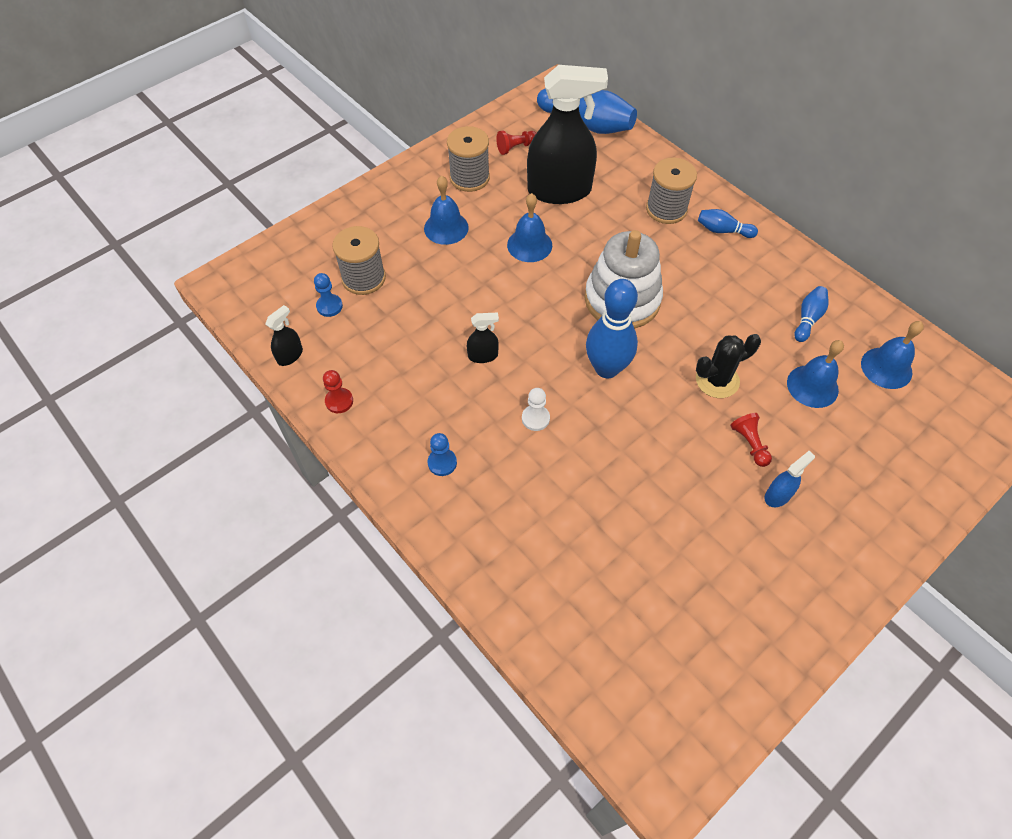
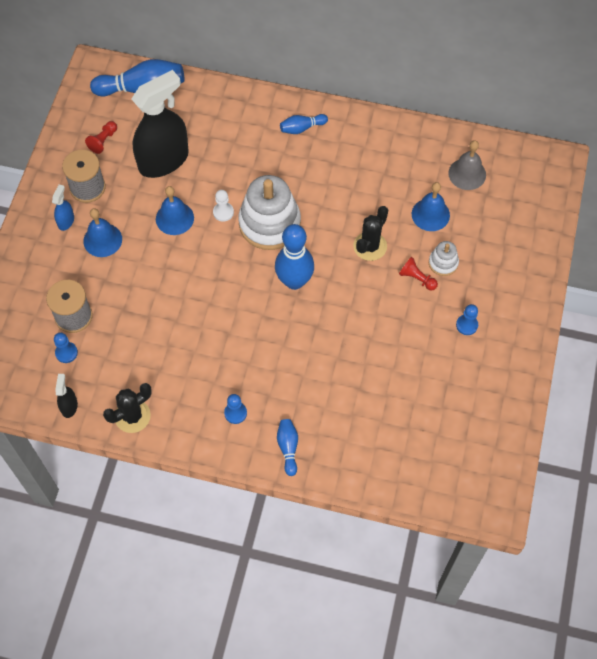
camera: 35 degrees left, 5 degrees up
red pawn [323,370,353,413] -> black cactus [103,383,152,433]
black spray bottle [467,312,499,363] -> none
white pawn [522,388,550,431] -> white pawn moved to [213,190,234,222]
grey spool [646,157,697,224] -> none
blue spray bottle [765,451,815,507] -> blue spray bottle moved to [52,184,74,231]
blue bowling pin [794,286,829,342] -> blue bowling pin moved to [277,419,298,476]
blue bell [861,321,924,389] -> grey bell [448,140,486,190]
none -> white stacking toy [429,241,459,276]
none -> blue pawn [456,304,478,335]

